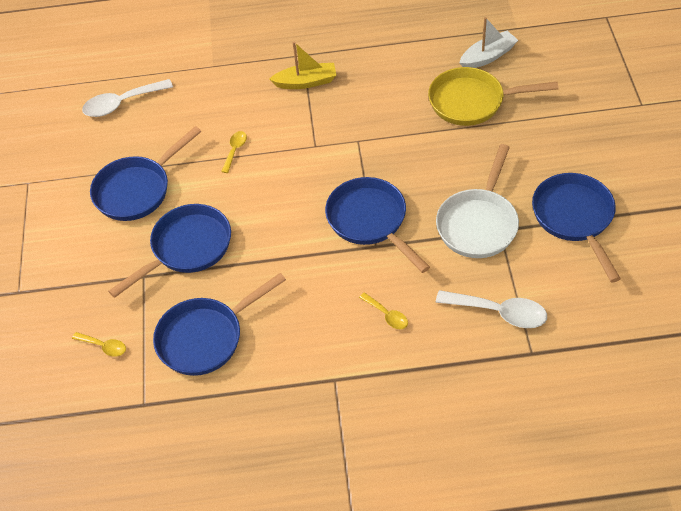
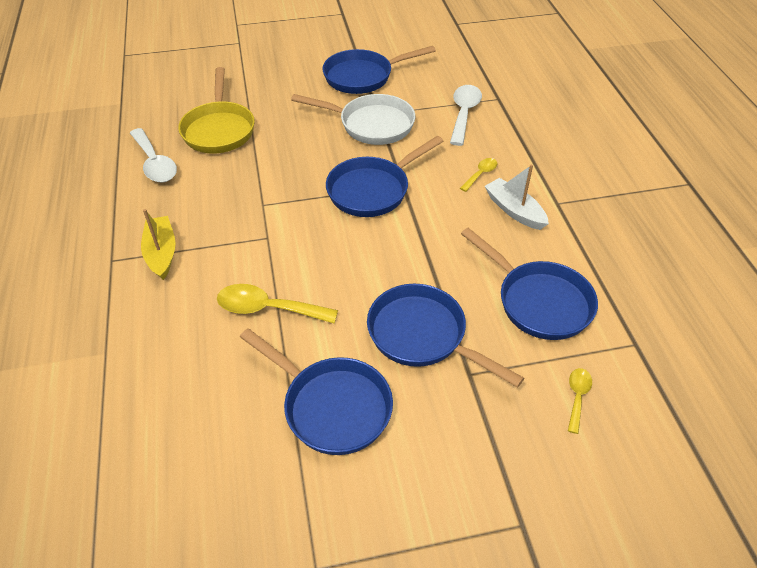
camera: 100 degrees left, 5 degrees down
white spoon [82,79,173,117] -> white spoon moved to [130,128,177,183]
yellow spoon [221,131,247,173] -> yellow spoon [217,284,338,323], size x1.83
white boat [460,17,518,68] -> white boat moved to [485,165,549,230]

